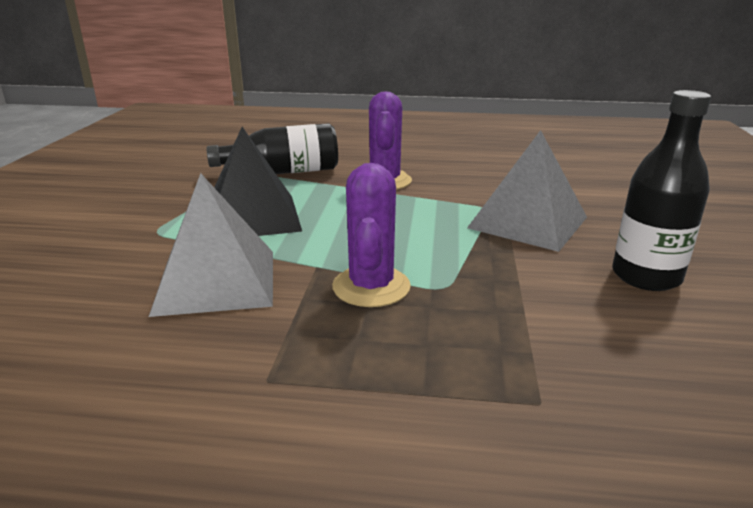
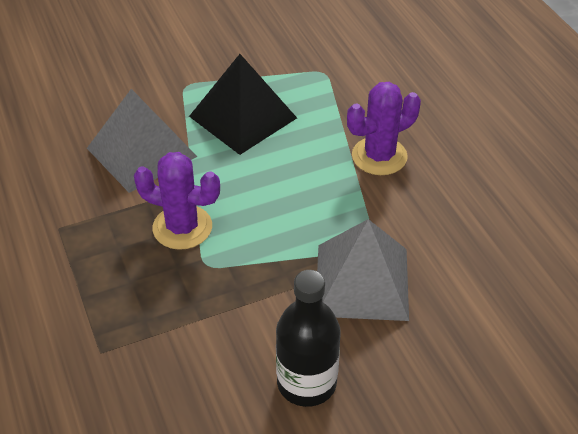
camera: 60 degrees right, 20 degrees up
black bottle [206,123,338,174] -> none
purple cactus [332,163,411,307] -> purple cactus turned 45 degrees clockwise [134,152,220,250]

